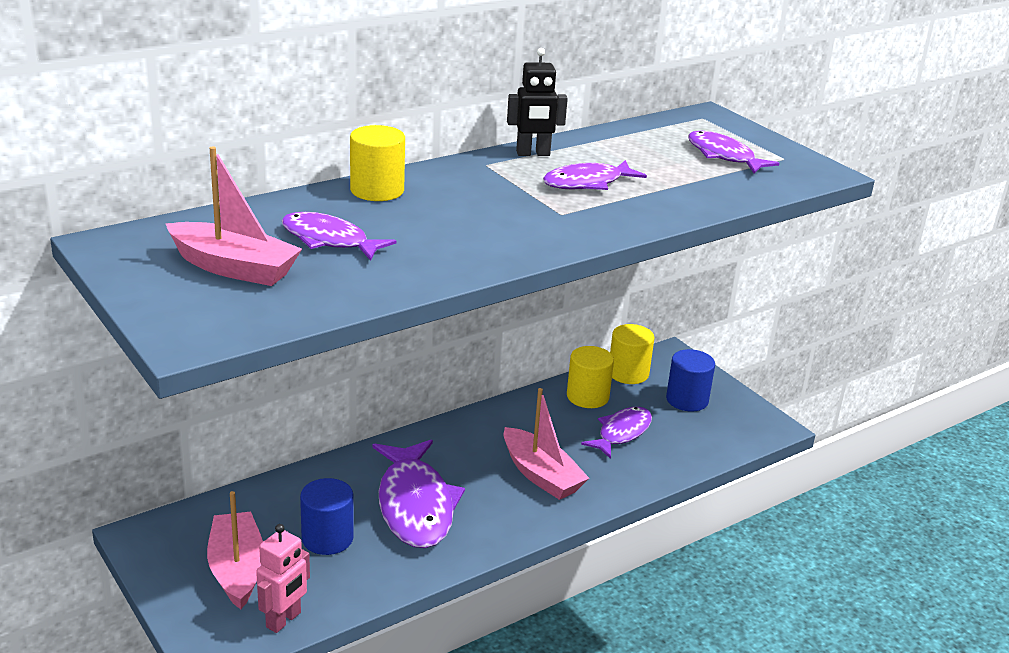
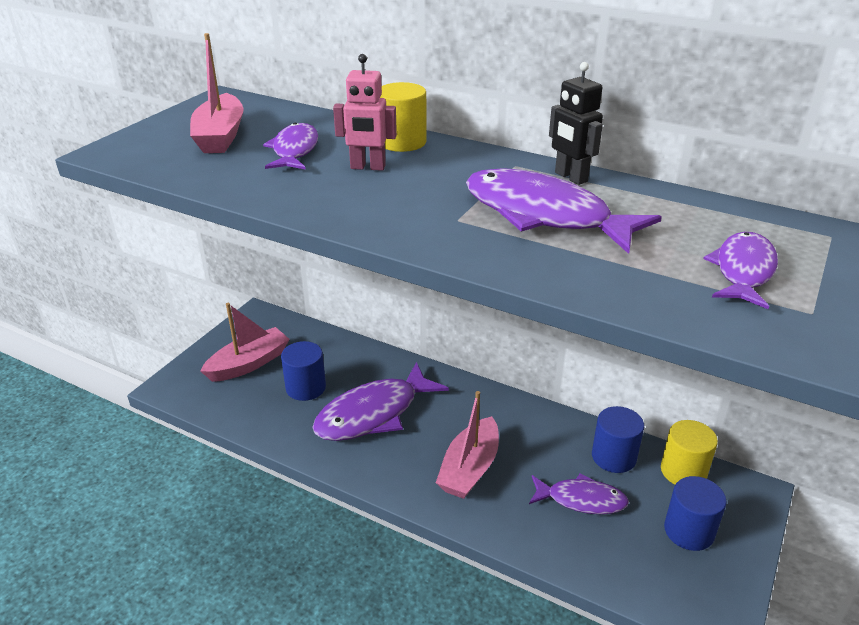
camera: 65 degrees right, 5 degrees up
pink robot [256,524,310,633] -> pink robot moved to [333,54,397,171]
purple fish [543,160,647,190] -> purple fish [466,168,662,254], size x1.66
yellow cylinder [567,346,614,408] -> blue cylinder [592,406,644,473]

